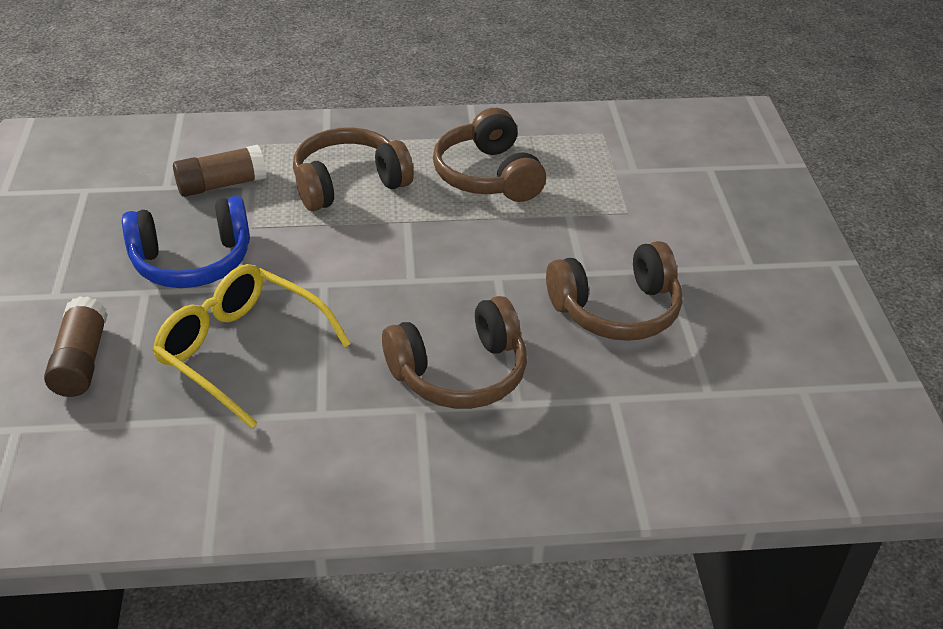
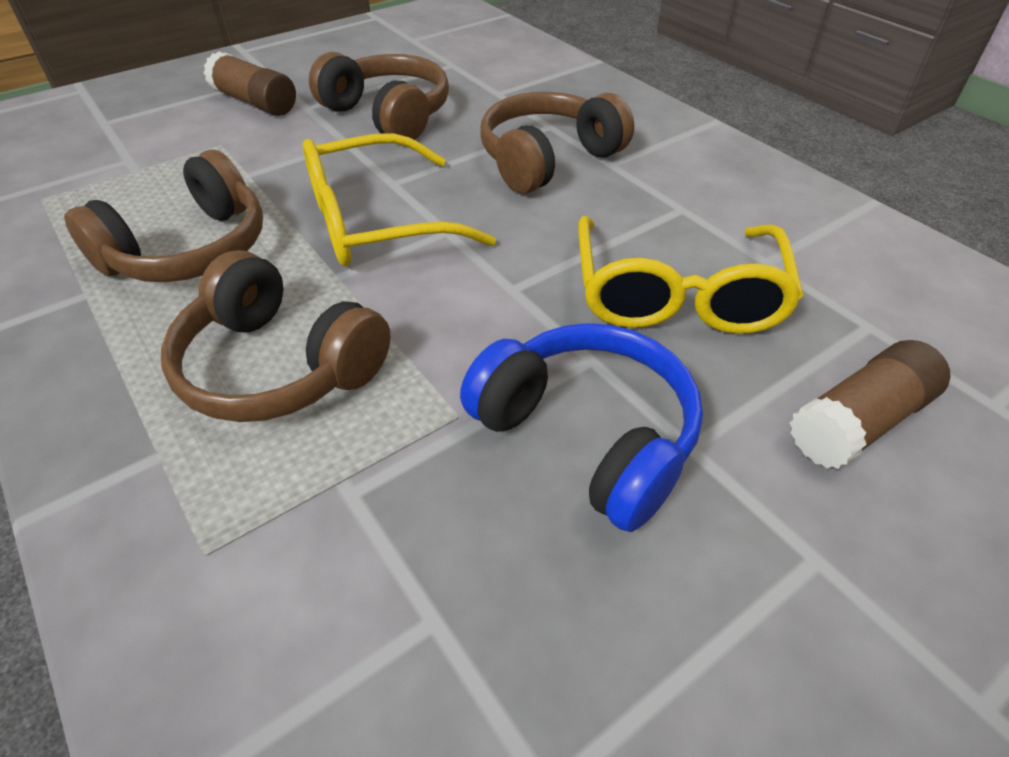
camera: 120 degrees left, 5 degrees up
brown glue stick [173,145,266,197] -> brown glue stick moved to [204,51,296,116]
brown headphones [382,296,527,409] -> brown headphones turned 75 degrees counterclockwise [480,92,634,193]
none -> yellow glasses [303,133,496,266]

